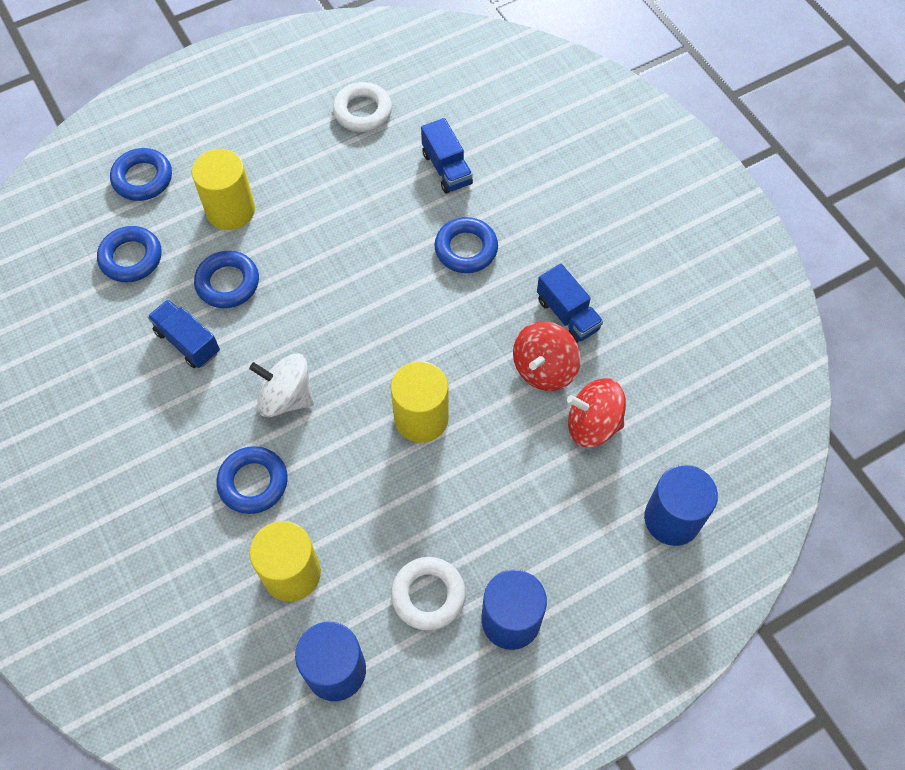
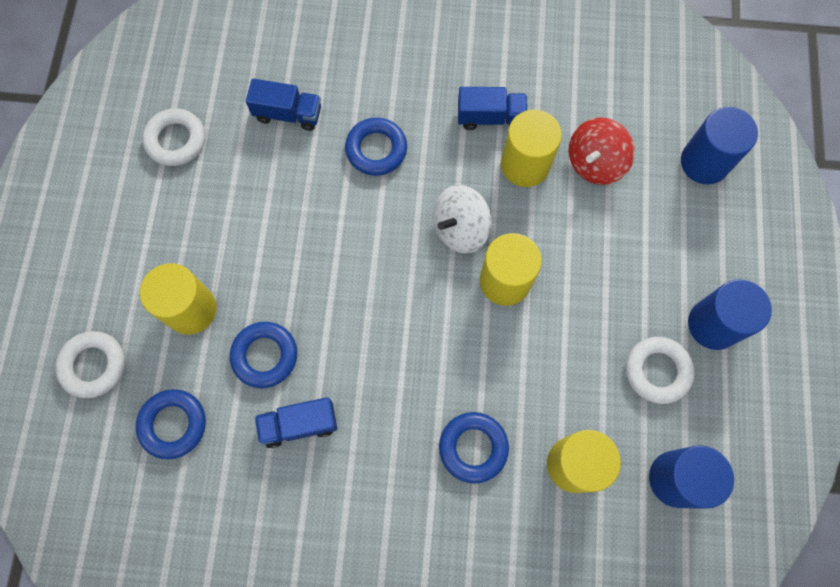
camera: 55 degrees left, 10 degrees up
blue ring [110,148,172,201] -> white ring [55,331,125,398]
white spinning top [249,353,314,417] -> white spinning top moved to [433,185,492,254]
red spinning top [513,321,581,391] -> yellow cylinder [501,110,562,187]

